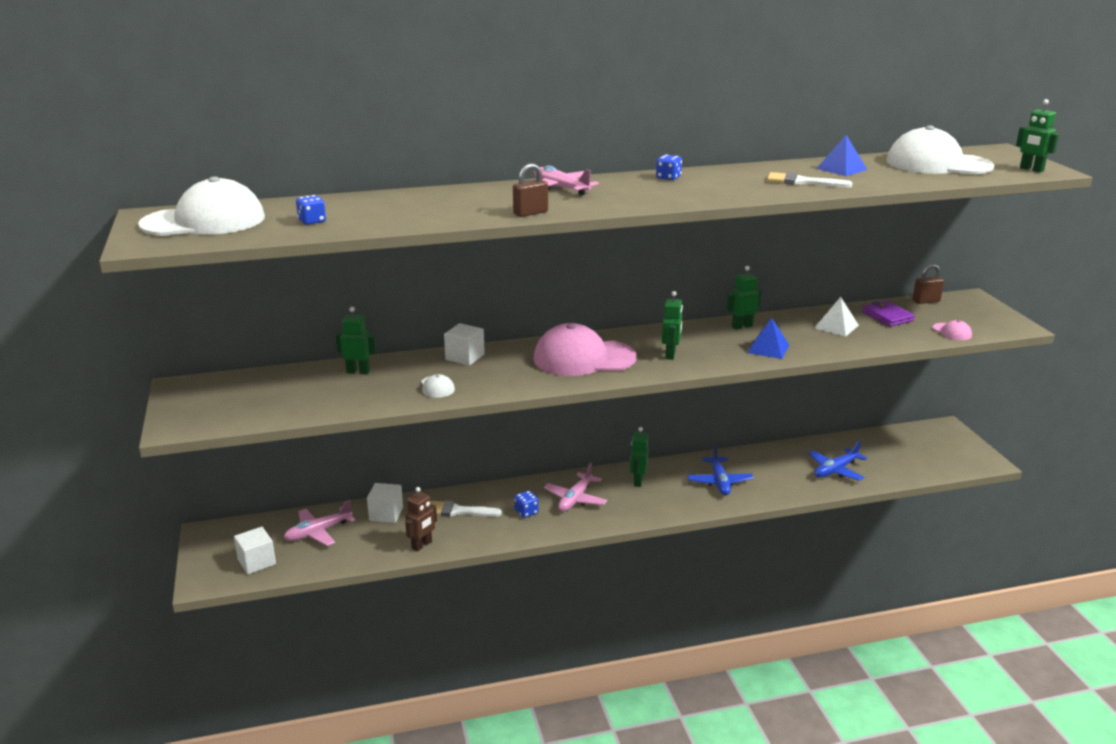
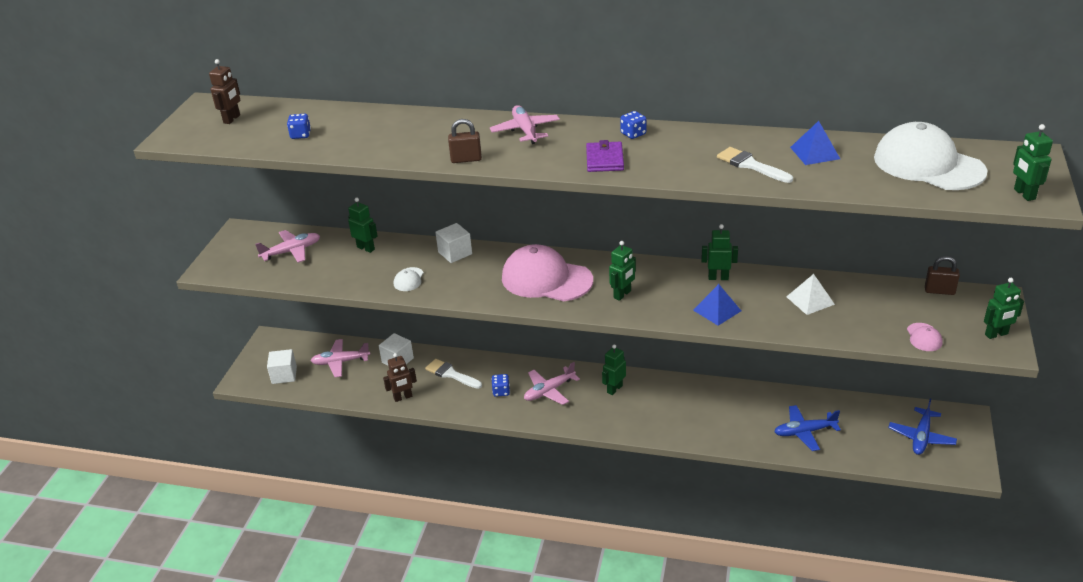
camera: 30 degrees right, 10 degrees up
white cap [138,176,265,236] -> brown robot [209,59,240,124]
blue plane [688,445,754,495] -> blue plane moved to [888,399,957,455]
purple wallet [862,301,915,327] -> purple wallet moved to [586,140,624,172]
none -> pink plane [255,230,320,263]
none -> green robot [984,278,1024,339]

